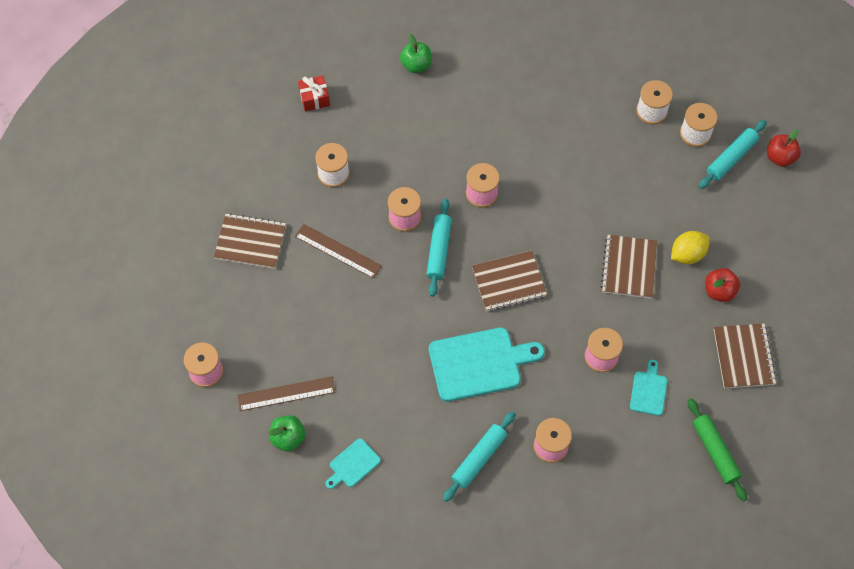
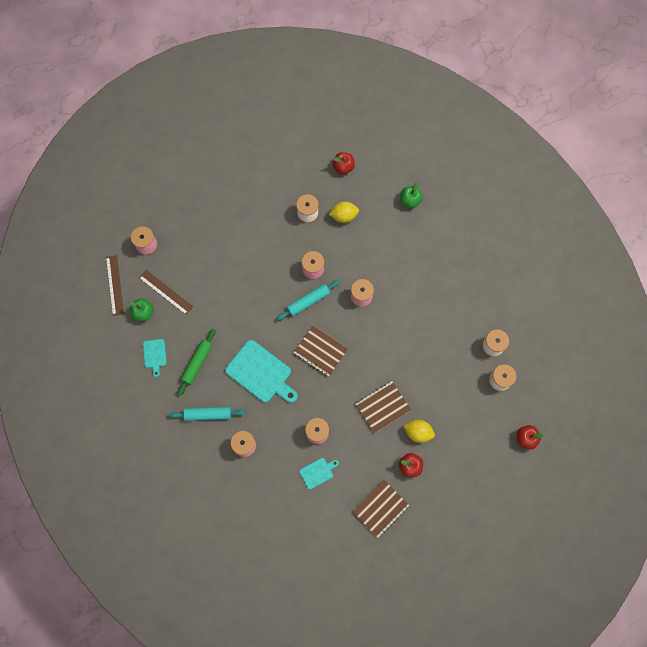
camera: 50 degrees right, 10 degrees up
brown notebook [214,213,286,269] -> none
brown ruler [295,224,382,279] -> brown ruler moved to [106,255,124,316]
red gift [298,76,330,112] -> red apple [333,152,355,174]
turquoise cutting board [326,438,381,489] -> turquoise cutting board turned 105 degrees counterclockwise [143,339,167,377]
green rolling pin [688,398,747,501] -> green rolling pin moved to [178,329,216,396]
turquoise rolling pin [699,120,767,189] -> none
none -> yellow lemon [329,201,359,223]

